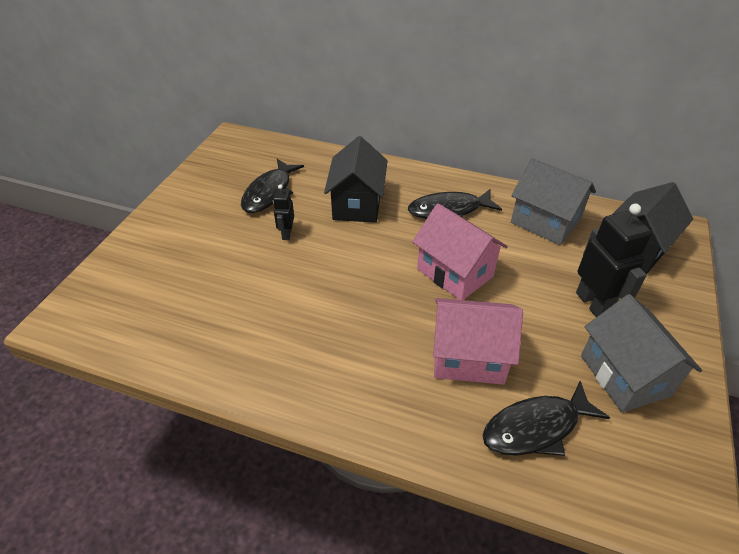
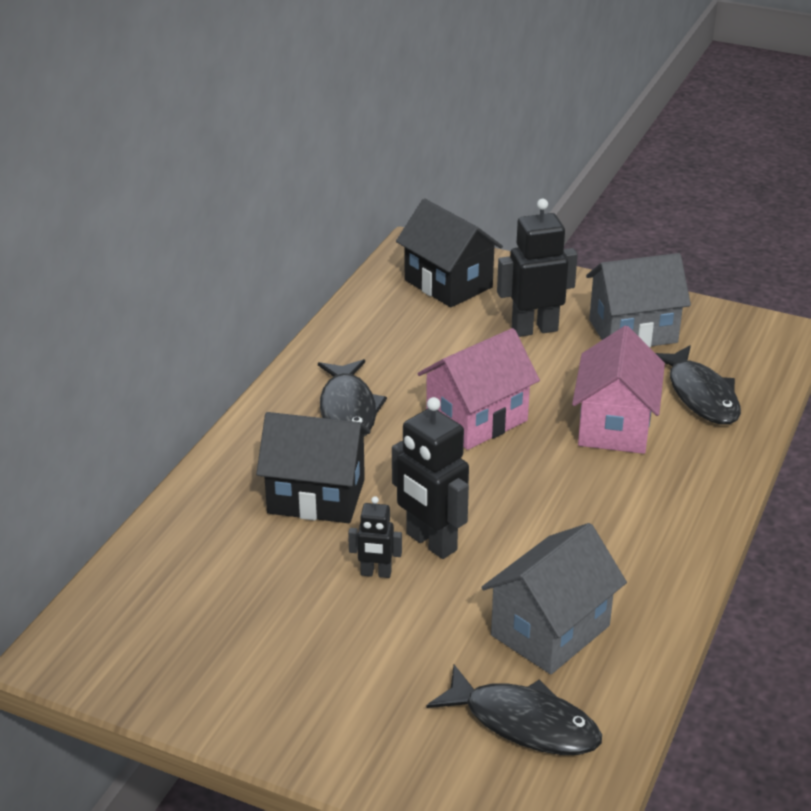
camera: 85 degrees left, 10 degrees down
black fish [241,159,304,213] -> black fish moved to [427,665,602,755]
grey house [511,158,596,245] -> grey house moved to [481,523,627,674]
none -> black robot [392,397,469,559]

